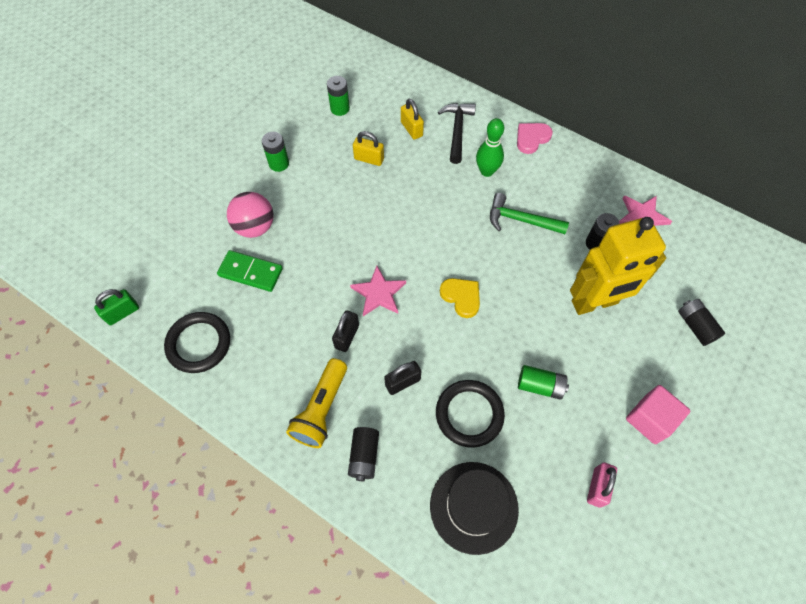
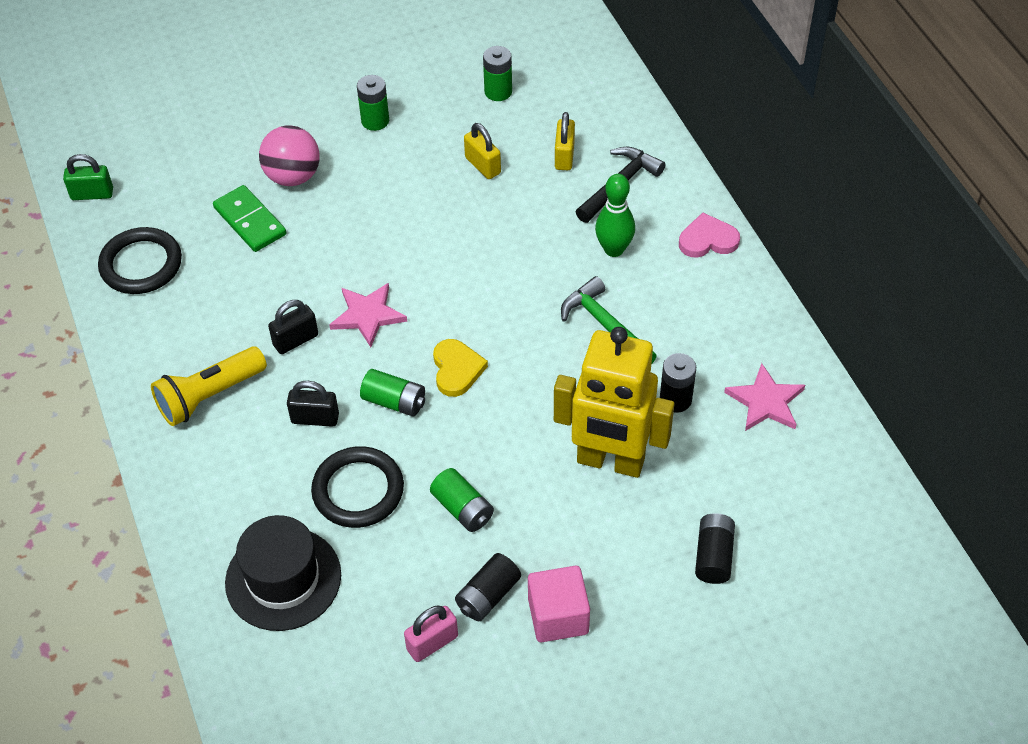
camera: 35 degrees right, 10 degrees down
black battery [348,427,379,481] -> black battery moved to [455,553,521,621]
none -> green battery [360,369,425,417]

